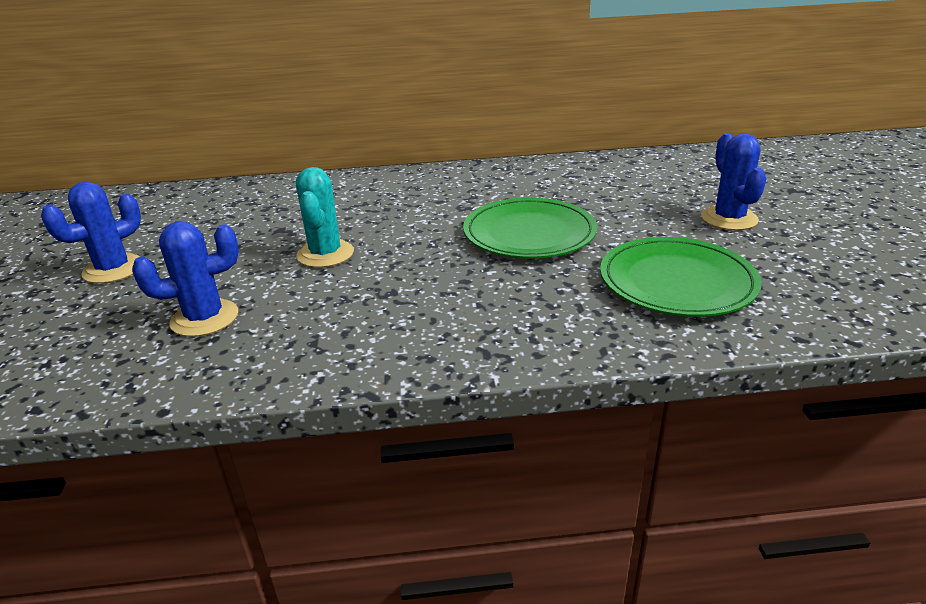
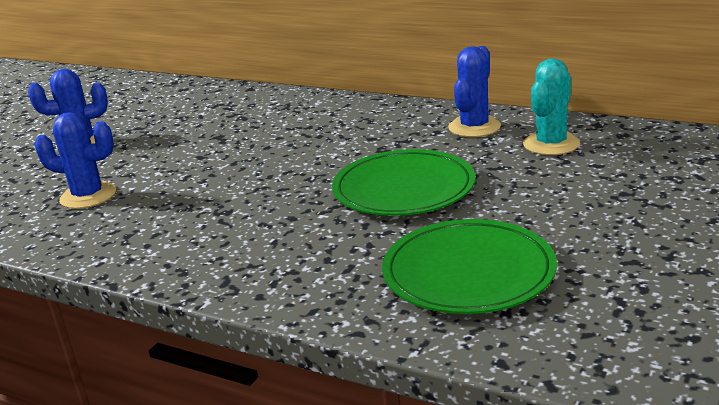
camera: 35 degrees right, 5 degrees down
turquoise cactus [296,167,354,268] -> turquoise cactus moved to [523,59,580,155]
blue cactus [701,133,766,230] -> blue cactus moved to [448,46,501,137]

